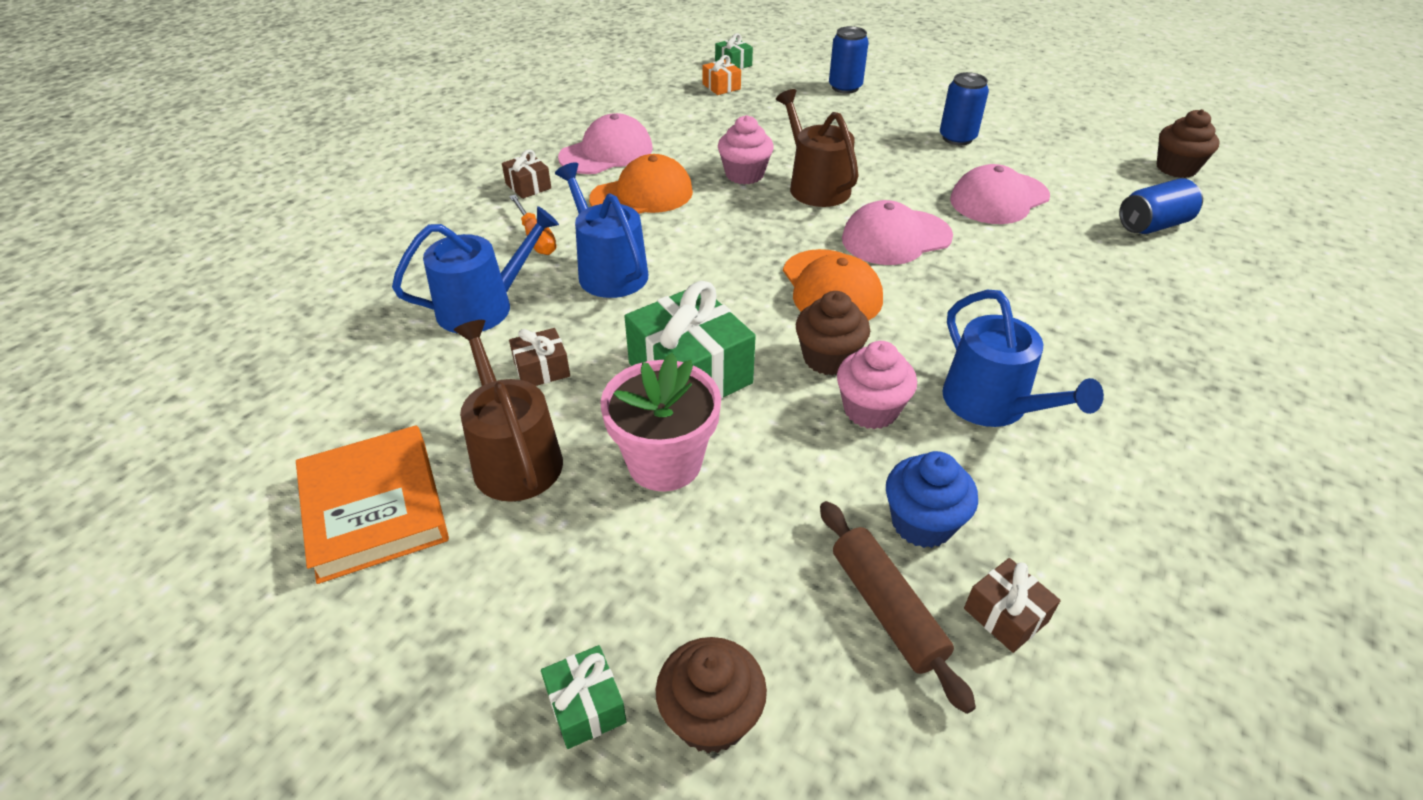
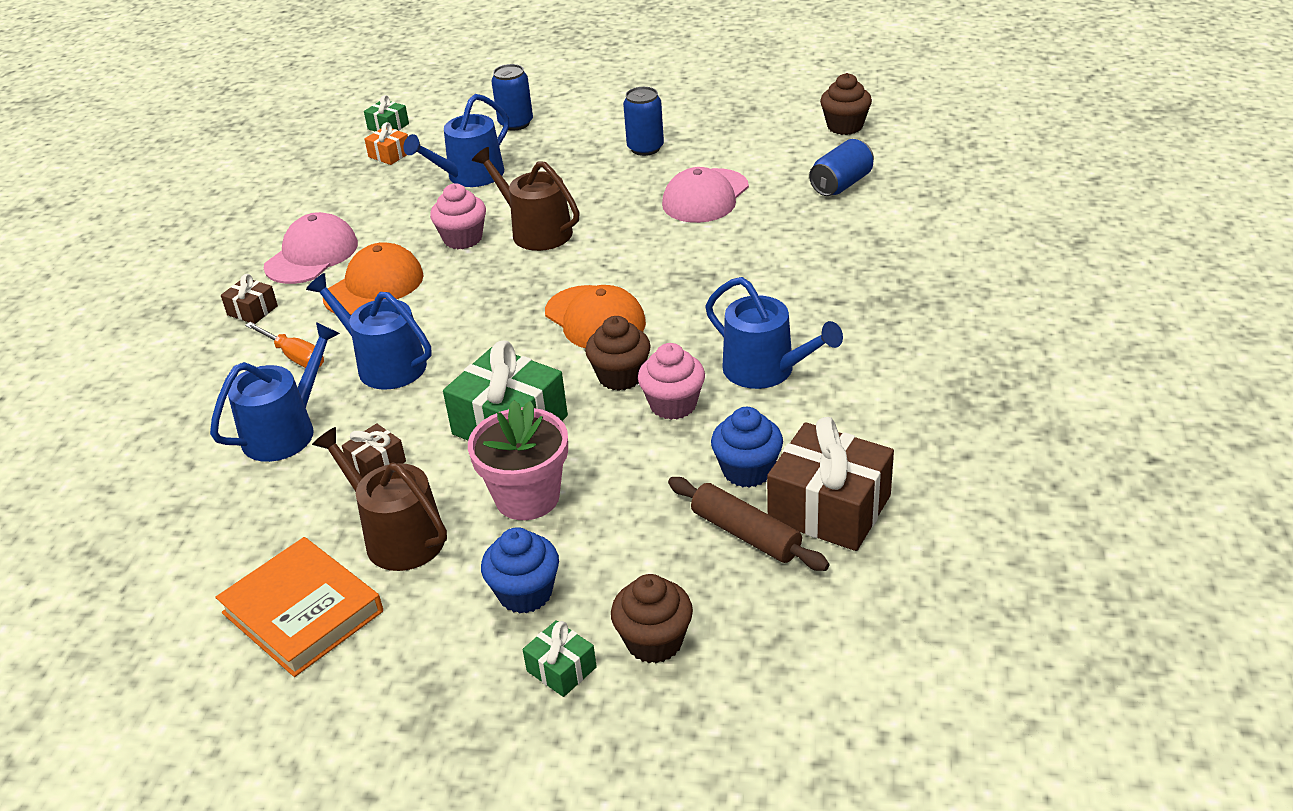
camera: 20 degrees left, 5 degrees down
pink cap [842,200,953,265] -> none
brown gift [964,558,1061,653] -> brown gift [767,417,894,551], size x2.04
none -> blue watering can [403,94,509,187]
none -> blue cupcake [481,527,559,614]

